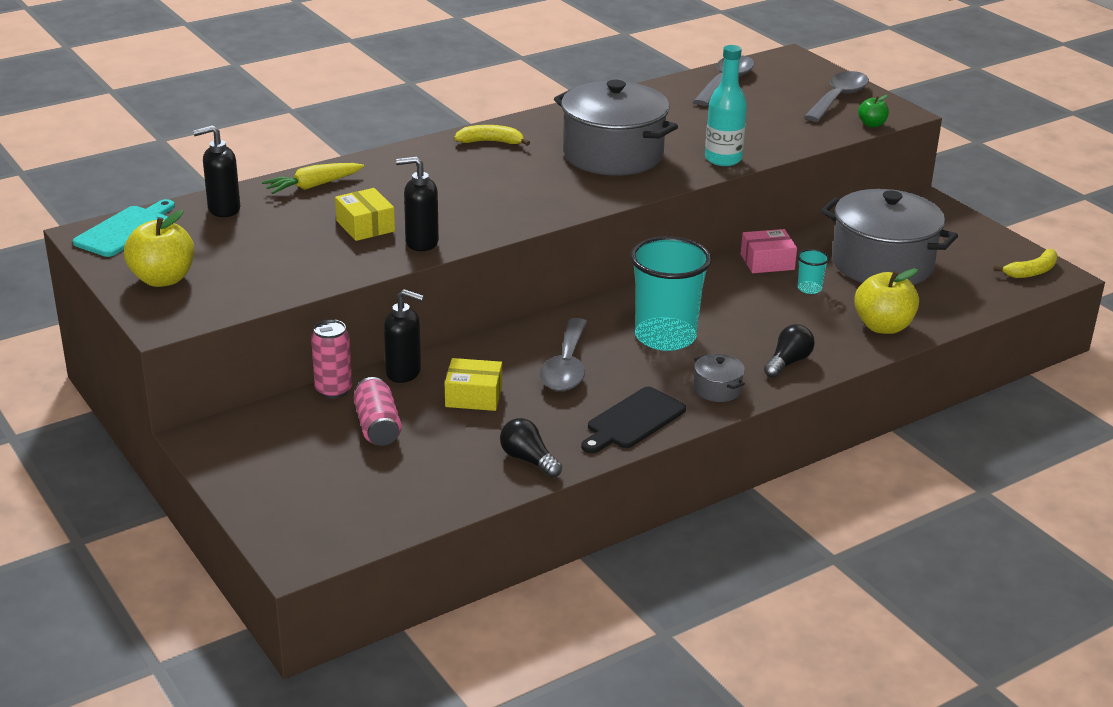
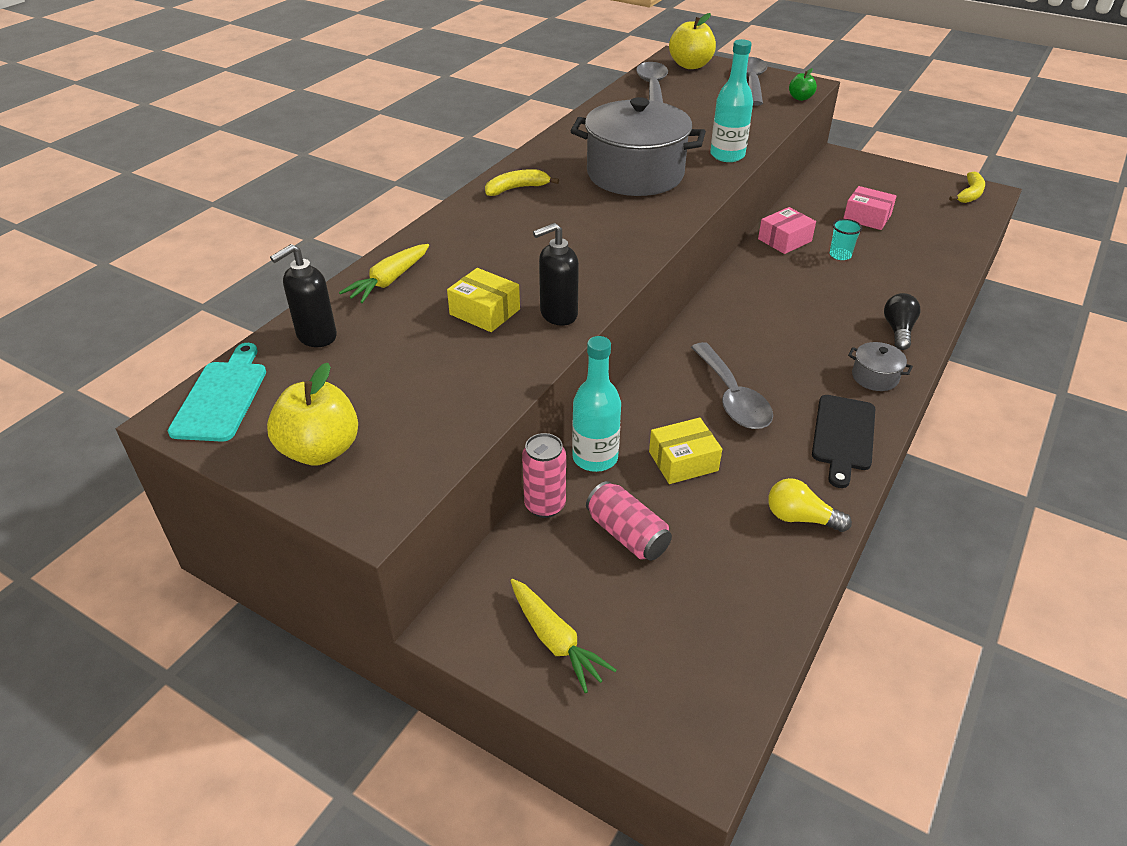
camera: 25 degrees left, 10 degrees up
black soap dispenser [384,289,424,383] -> turquoise bottle [572,336,621,472]
black light bulb [500,418,562,478] -> yellow light bulb [768,478,852,532]
turquoise cup [630,236,712,351] -> none
grey pot [821,189,958,285] -> pink box [843,186,897,230]
yellow apple [854,268,919,334] -> yellow apple moved to [669,13,716,69]
none -> yellow carrot [511,579,617,693]

